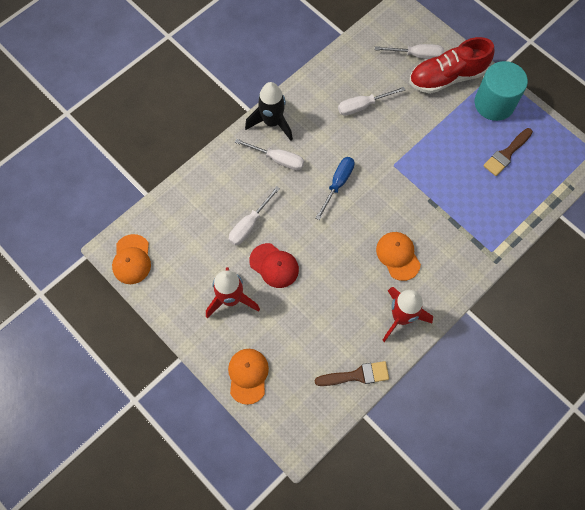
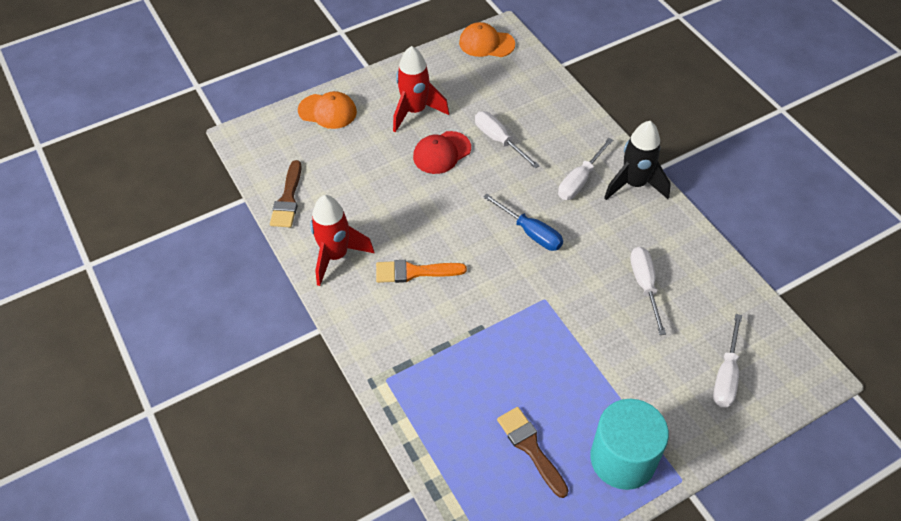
camera: 105 degrees right, 15 degrees down
orange cap [376,232,421,281] -> orange brush [376,260,467,283]
red shoe [409,37,495,94] -> none

